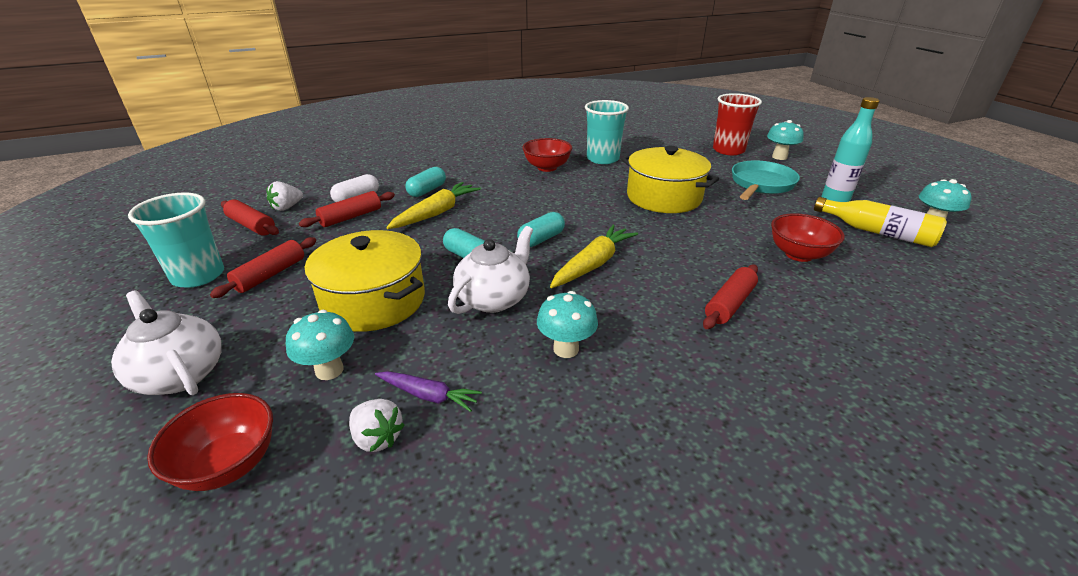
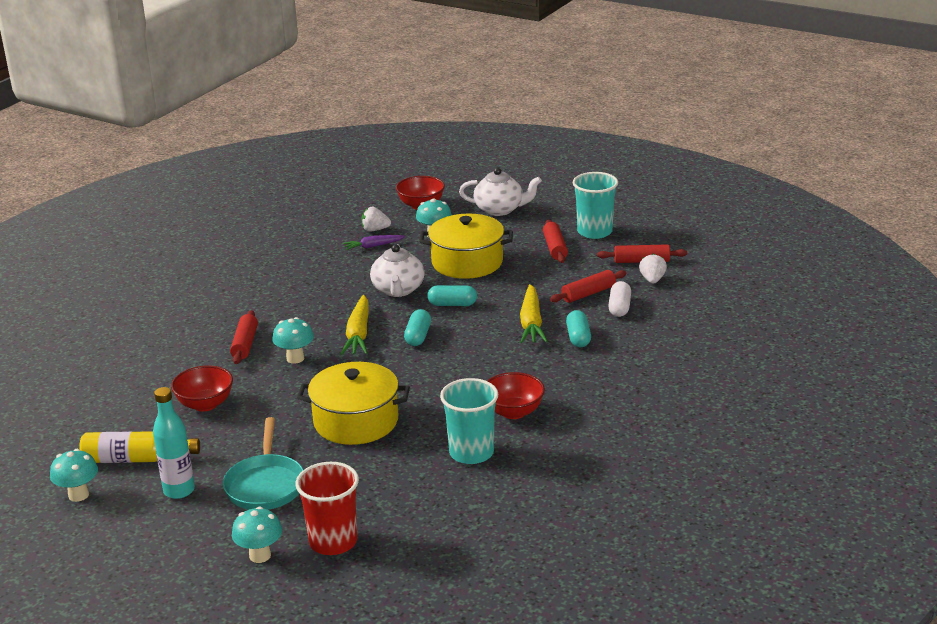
camera: 145 degrees right, 5 degrees down
red rolling pin [299,191,395,227] -> red rolling pin turned 45 degrees clockwise [550,270,627,303]
turquoise mushroom [537,291,598,358] -> turquoise mushroom moved to [272,317,314,364]

